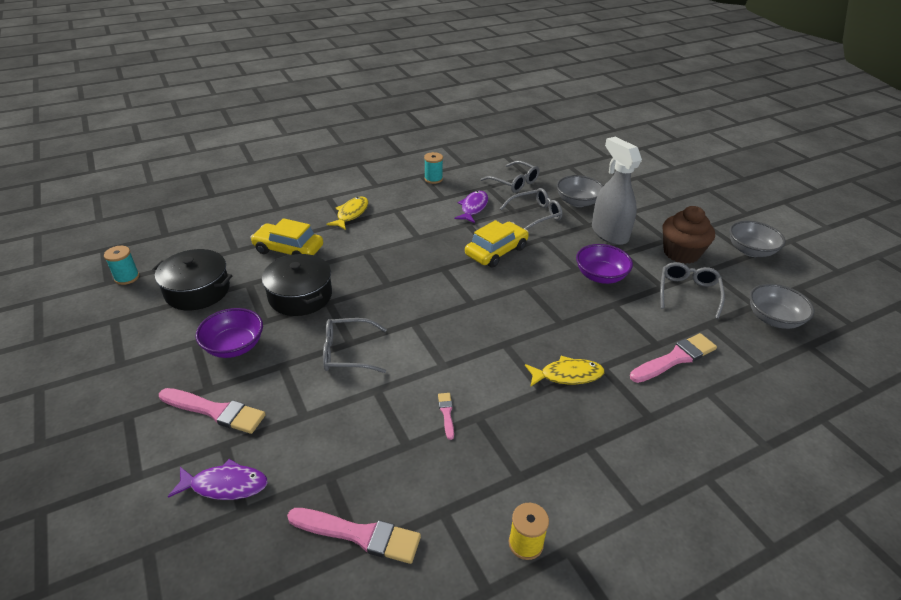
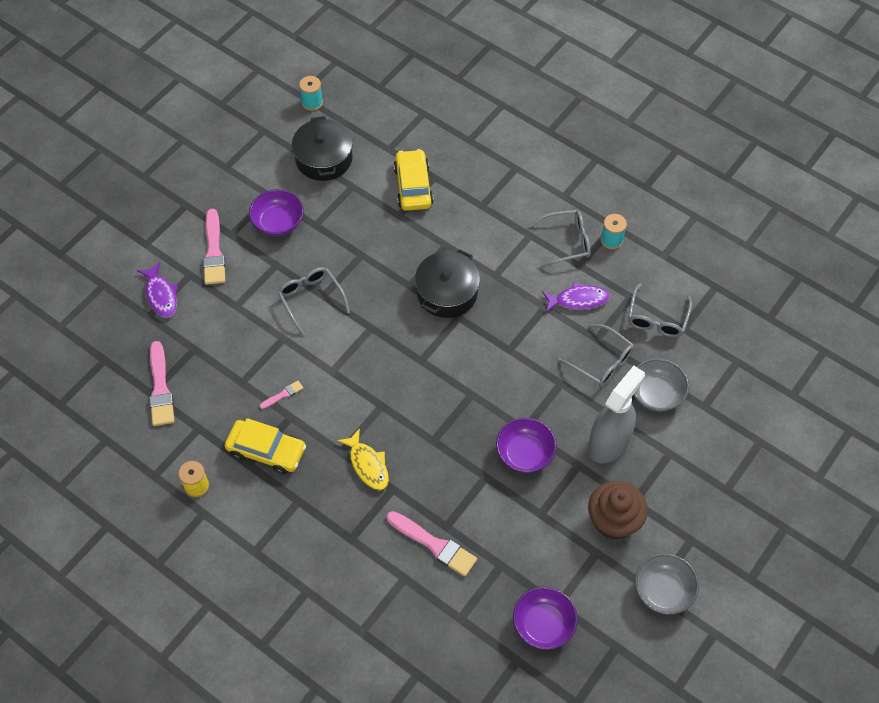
camera: 65 degrees right, 20 degrees up
black pot [262,254,332,316] -> black pot moved to [415,249,480,318]
yellow fish [326,197,368,230] -> none
yellow car [465,220,529,268] -> yellow car moved to [225,418,306,475]
grey glasses [660,262,725,319] -> grey glasses moved to [529,210,591,268]
grey bowl [749,284,814,329] -> purple bowl [513,587,578,650]

